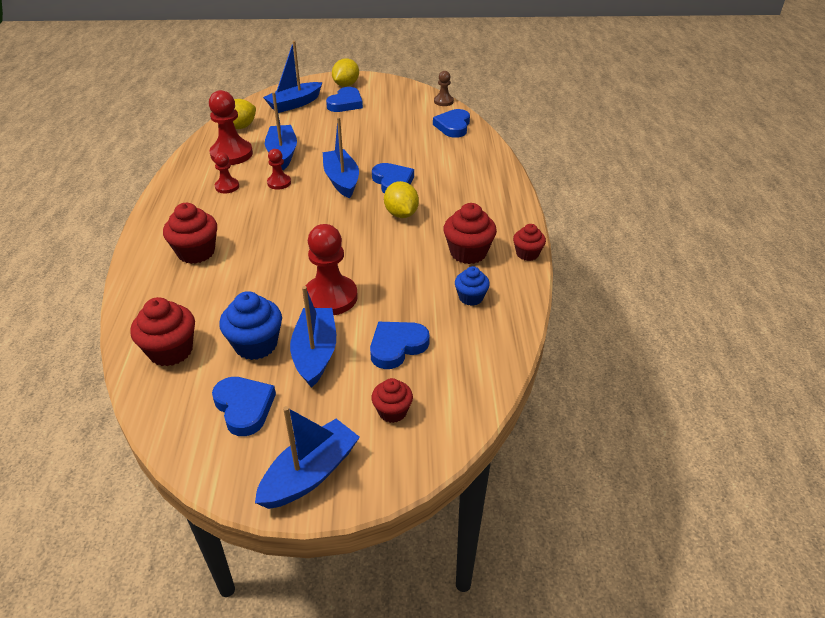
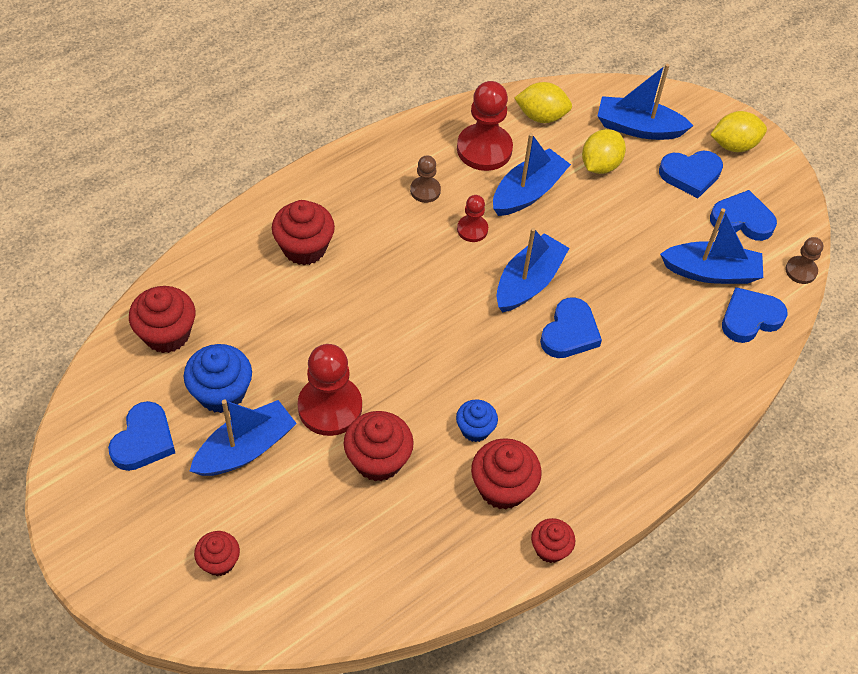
camera: 50 degrees right, 15 degrees up
red pawn [214,152,239,193] -> brown pawn [410,155,441,203]
blue boat [255,406,360,509] -> blue boat moved to [660,208,763,284]
blue heart [370,322,430,369] -> blue heart moved to [710,190,777,241]
yellow lemon [384,181,419,218] -> yellow lemon moved to [582,129,626,174]
blue cupcake [455,266,490,306] -> blue cupcake moved to [456,399,498,442]
none -> red cupcake [344,411,414,482]

